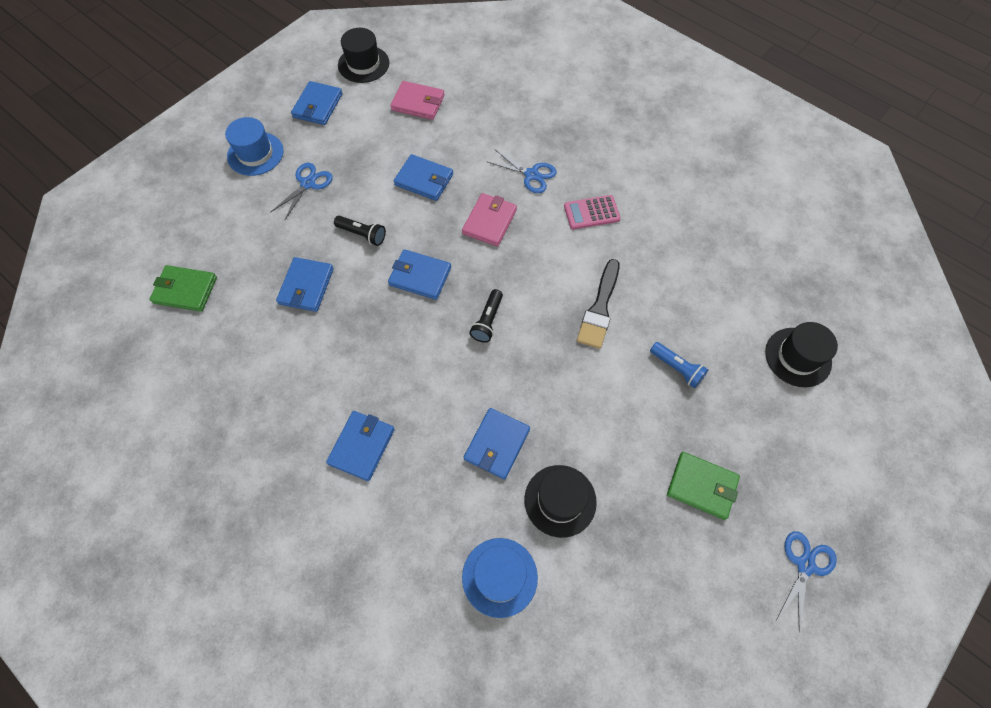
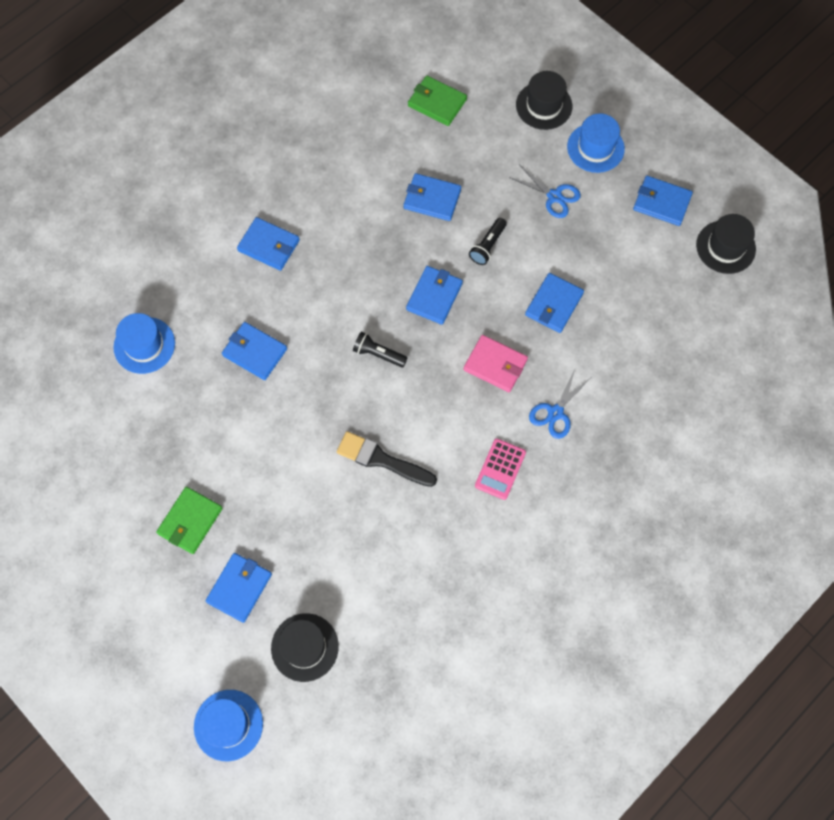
camera: 95 degrees right, 5 degrees up
green wallet [149,265,217,312] -> green wallet turned 75 degrees counterclockwise [408,75,467,126]
pink wallet [390,81,445,120] -> none
black hat [524,465,597,538] -> black hat moved to [516,71,572,130]
pink calculator [564,195,621,229] -> pink calculator turned 150 degrees counterclockwise [475,439,526,500]
blue flashlight [650,342,708,388] -> none
blue scissors [777,531,837,632] -> none
none -> blue hat [194,690,263,761]
none -> blue wallet [205,553,272,623]

